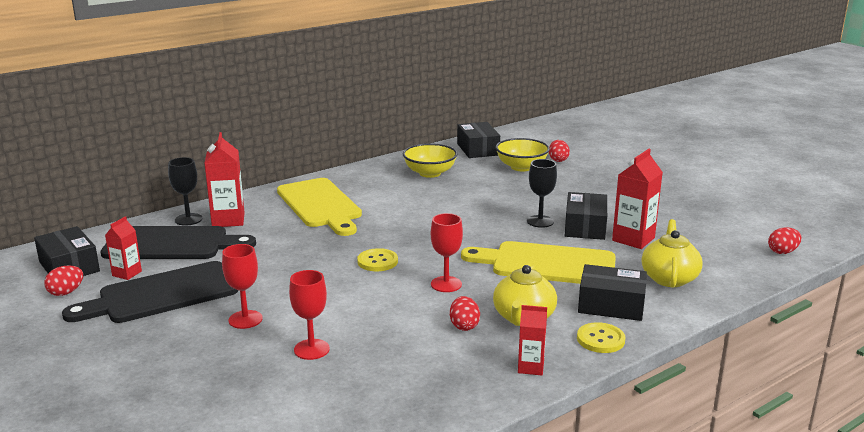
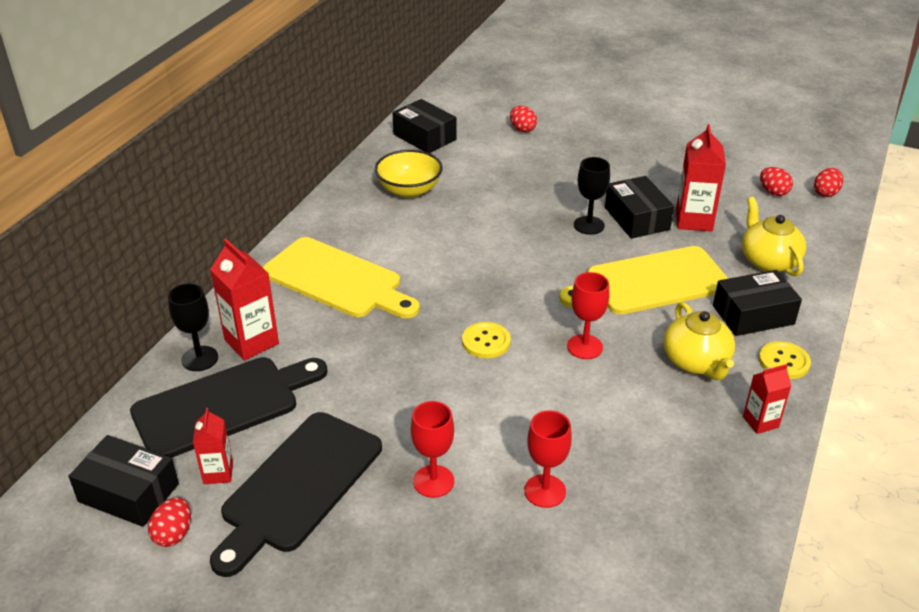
camera: 30 degrees left, 15 degrees up
red egg [450,296,480,331] -> red egg moved to [760,167,793,196]
yellow bowl [496,138,550,171] -> none

